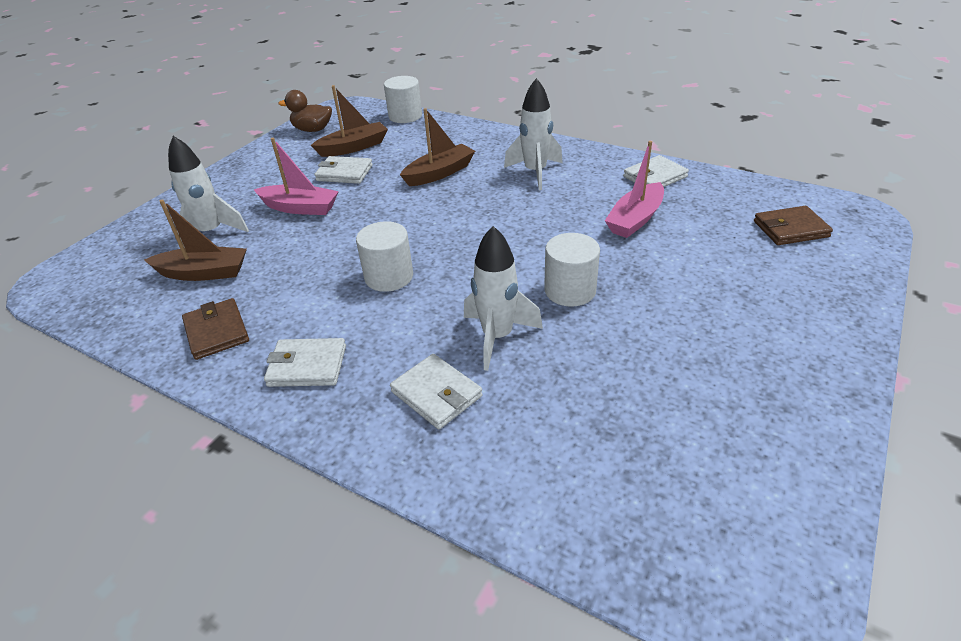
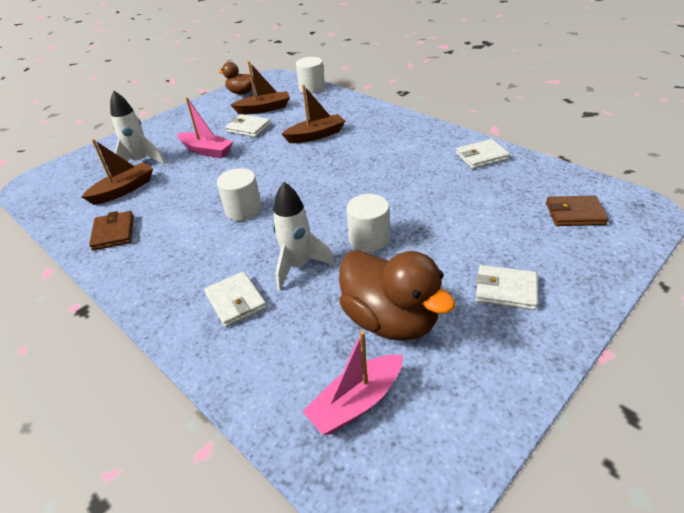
camera: 15 degrees right, 0 degrees up
brown boat [144,199,247,281] -> brown boat turned 60 degrees counterclockwise [82,139,153,205]
white wallet [264,338,346,387] -> white wallet moved to [476,265,538,310]
white rocket [504,78,563,190] -> none
pink boat [605,141,664,238] -> pink boat moved to [302,331,403,435]
none -> brown duck [339,250,456,341]

